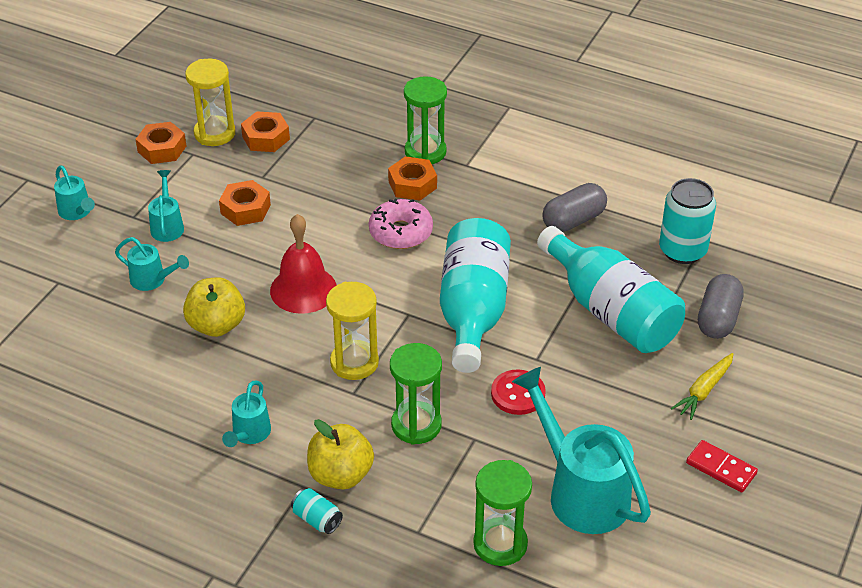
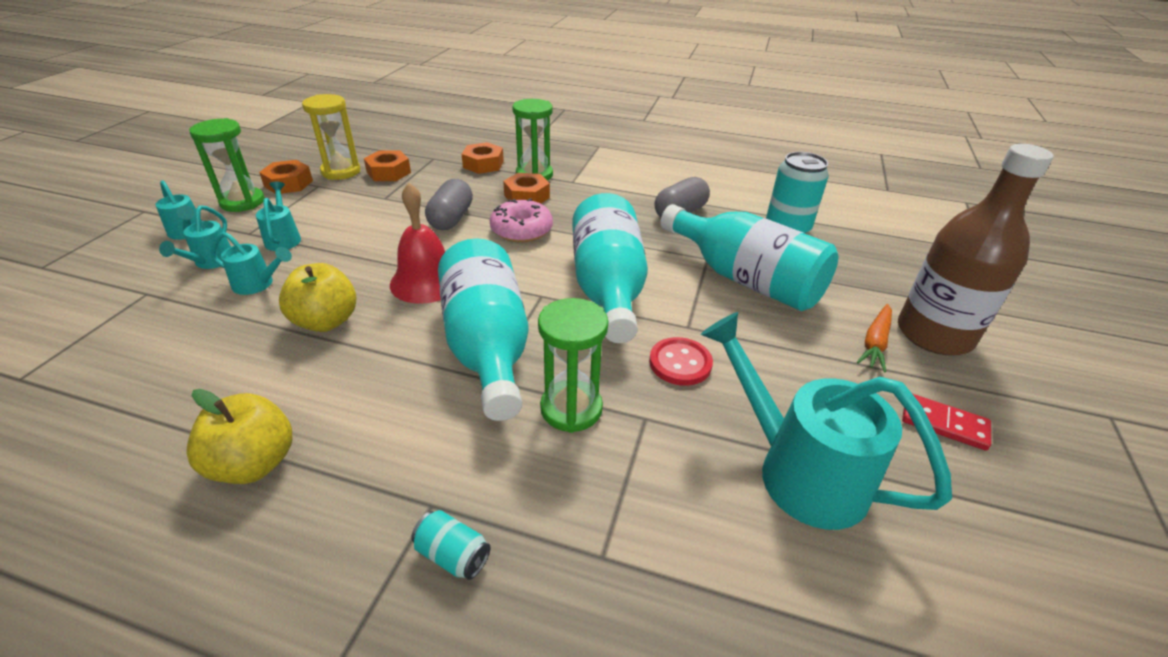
camera: 10 degrees left, 5 degrees down
orange nut [219,180,271,226] -> orange nut moved to [462,142,504,174]
turquoise watering can [222,381,271,447] -> turquoise watering can moved to [159,205,231,269]
yellow apple [307,419,374,489] -> yellow apple moved to [186,389,292,484]
yellow hourglass [326,282,379,380] -> turquoise bottle [438,238,529,421]
green hourglass [473,460,532,566] -> green hourglass moved to [189,118,265,212]
yellow carrot [671,353,733,420] -> orange carrot [857,304,892,372]
grey capsule [698,274,744,339] -> grey capsule moved to [425,179,473,230]
none -> brown bottle [898,144,1054,355]

